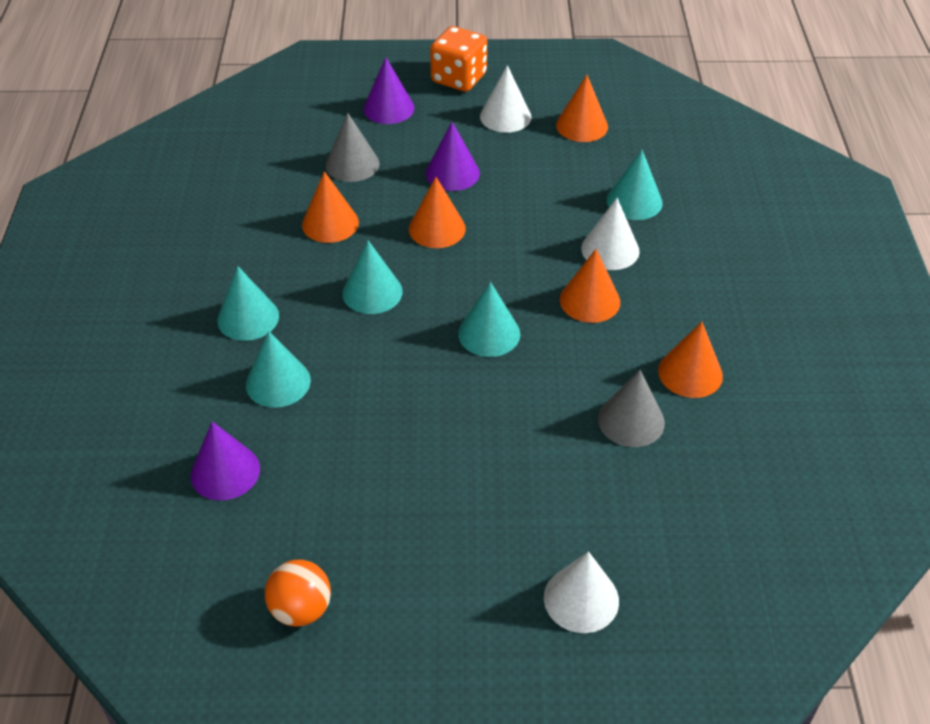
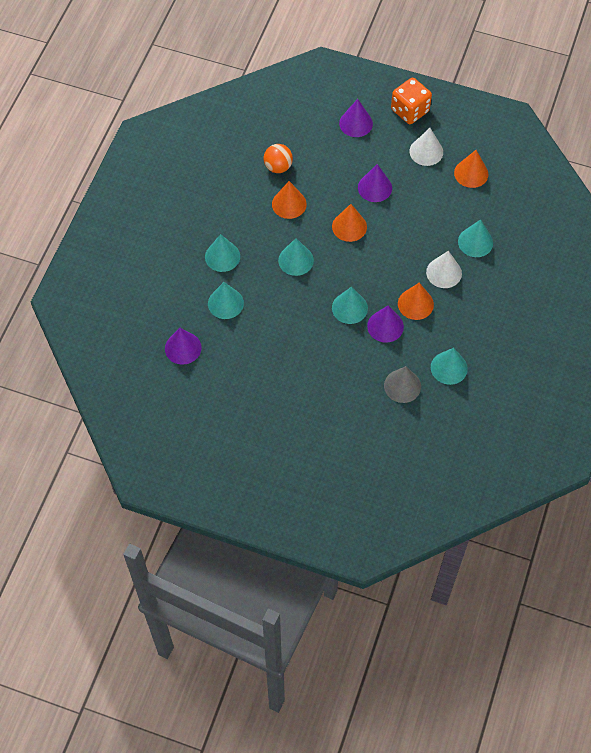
camera: 20 degrees right, 15 degrees up
orange ball [265,560,331,627] -> orange ball moved to [264,144,293,173]
grey cone [326,113,379,182] -> none
white cone [544,551,619,633] -> none
orange cone [658,322,723,398] -> turquoise cone [431,348,468,385]
none -> purple cone [367,306,404,343]

